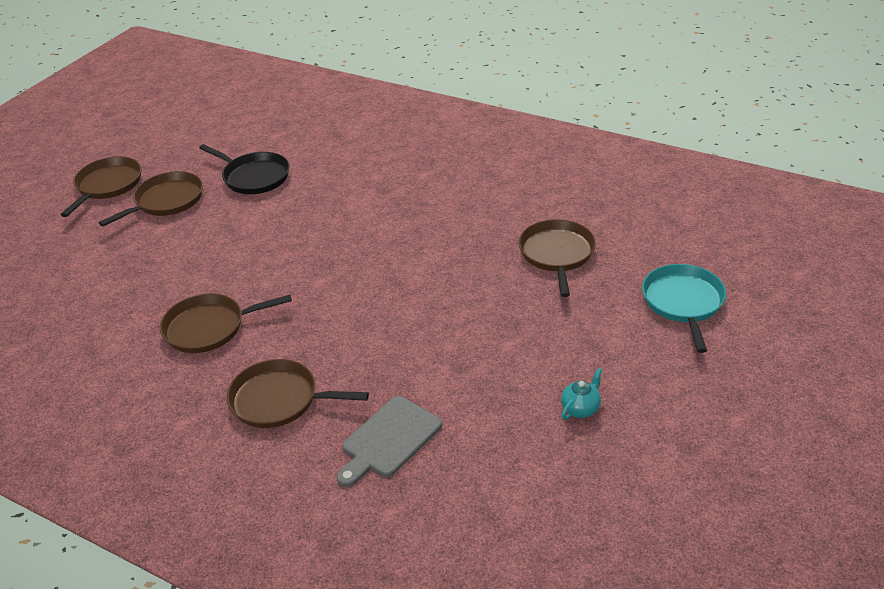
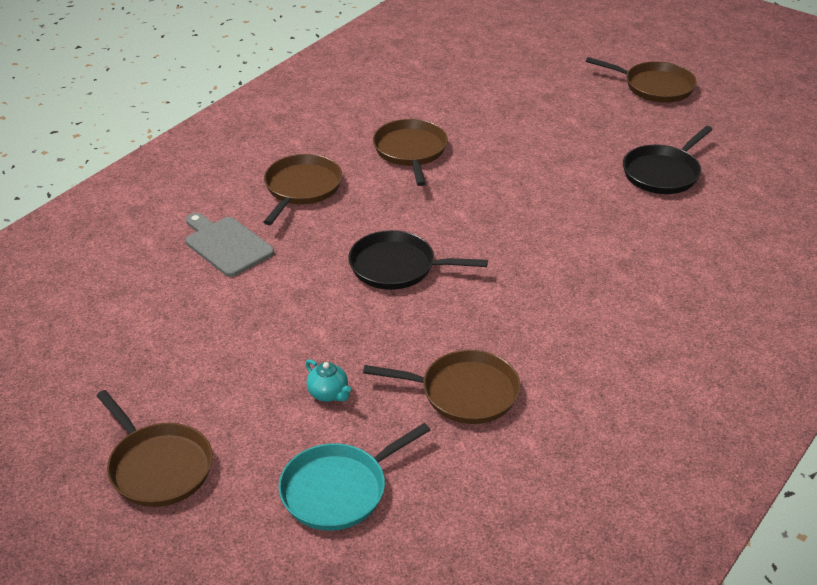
camera: 95 degrees right, 0 degrees up
brown pan [99,171,203,227] -> brown pan moved to [96,390,213,507]
turquoise teapot [561,368,602,420] -> turquoise teapot moved to [306,359,351,402]
turquoise pan [642,264,726,353] -> turquoise pan turned 135 degrees clockwise [278,423,430,531]
none -> black pan [348,230,488,290]

